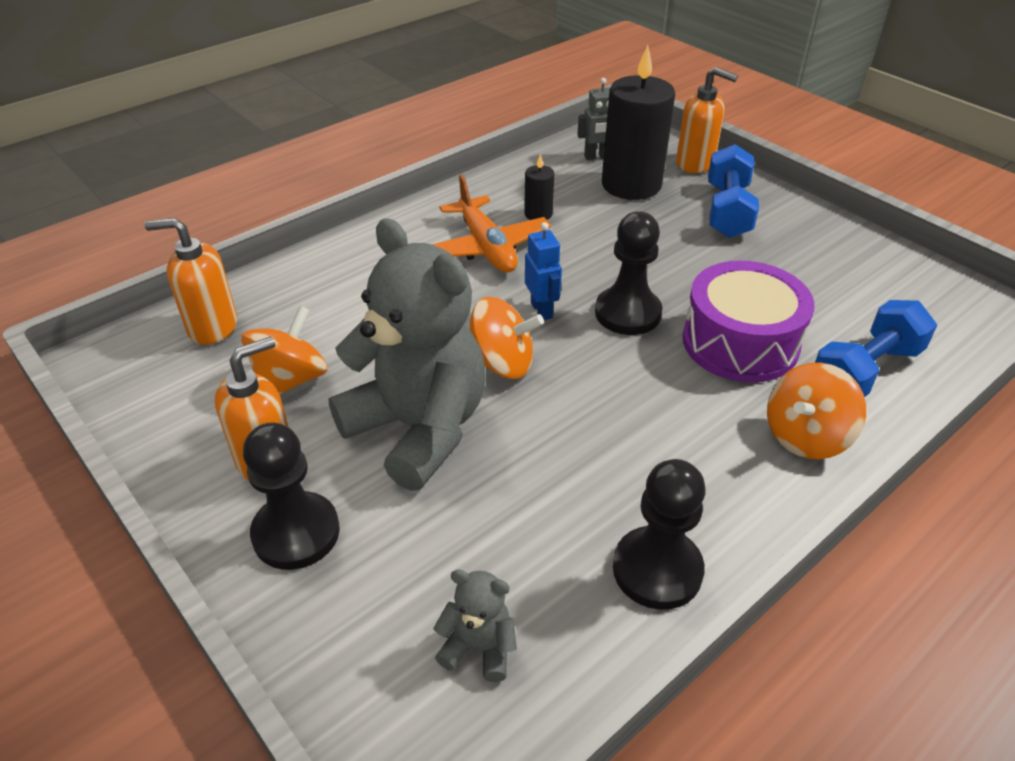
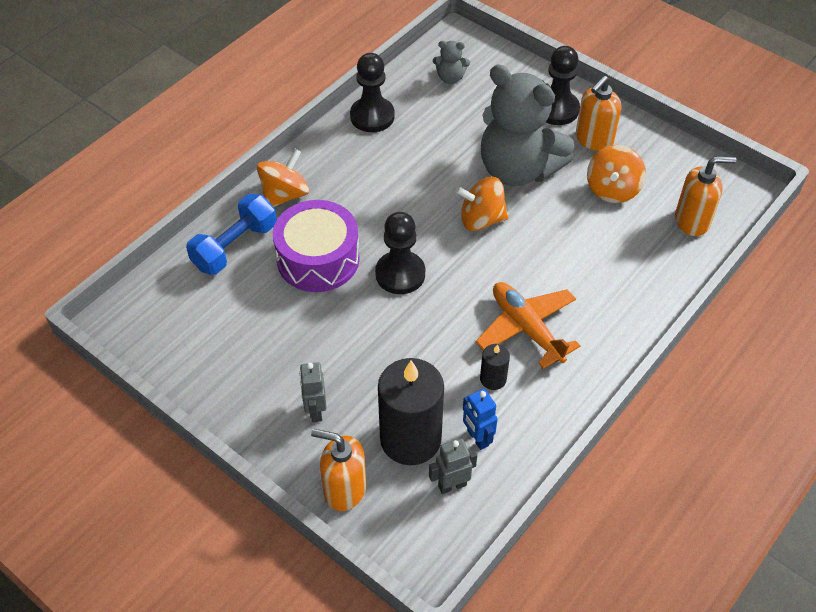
camera: 170 degrees right, 10 degrees up
blue robot [525,222,562,320] -> blue robot moved to [463,389,498,450]
blue dumbbell [708,144,759,238] -> grey robot [299,362,327,422]

